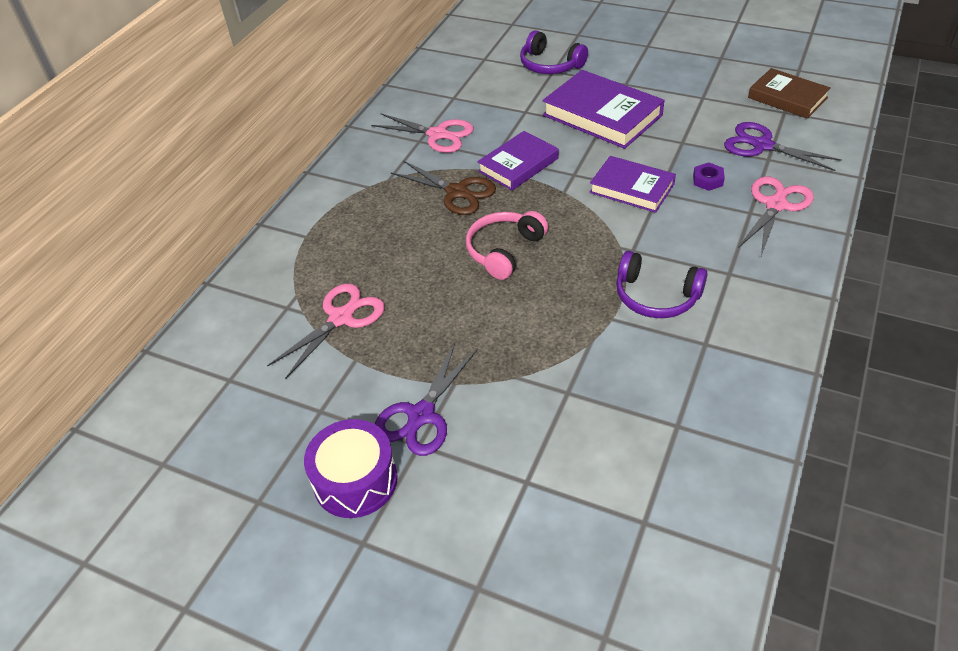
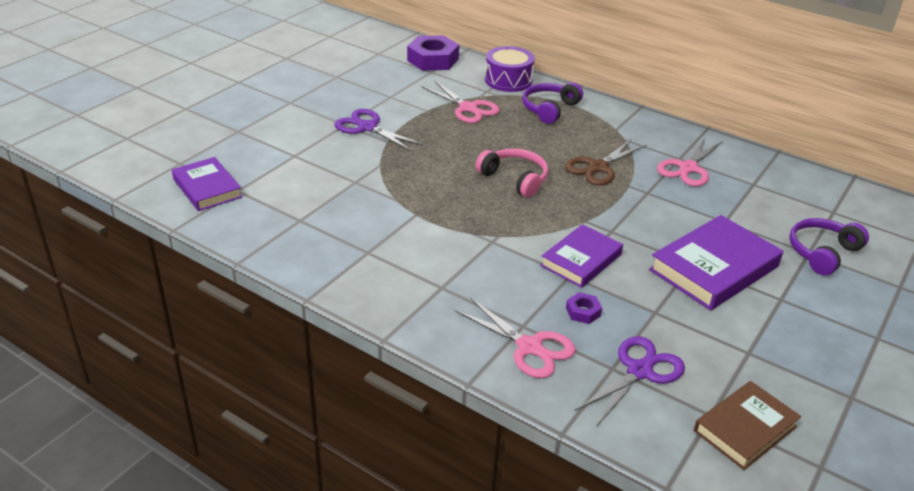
camera: 95 degrees right, 10 degrees down
purple drum [304,419,398,518] -> purple drum moved to [485,46,535,92]
purple book [477,131,558,190] -> purple book moved to [172,157,242,211]
purple headphones [616,251,708,318] -> purple headphones moved to [522,82,583,124]
none -> purple nut [407,35,459,71]

